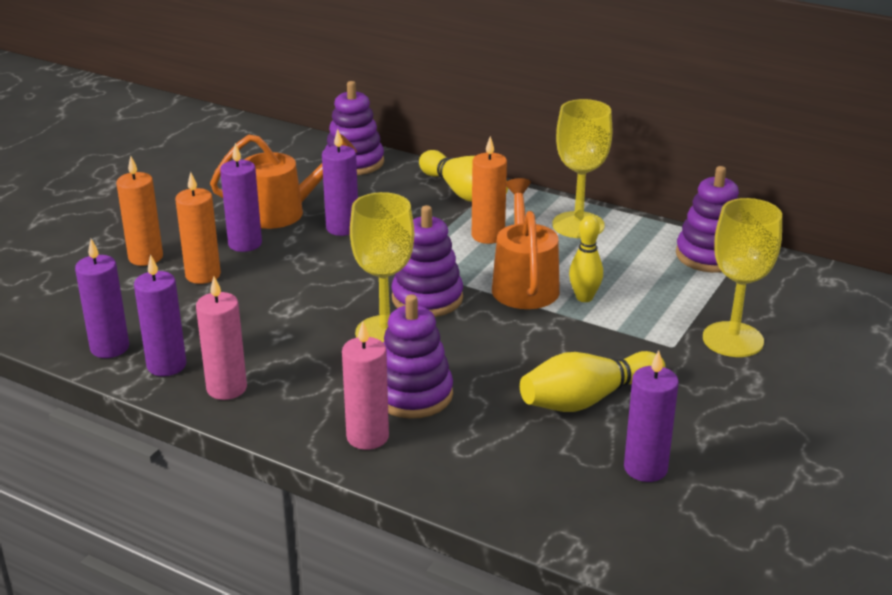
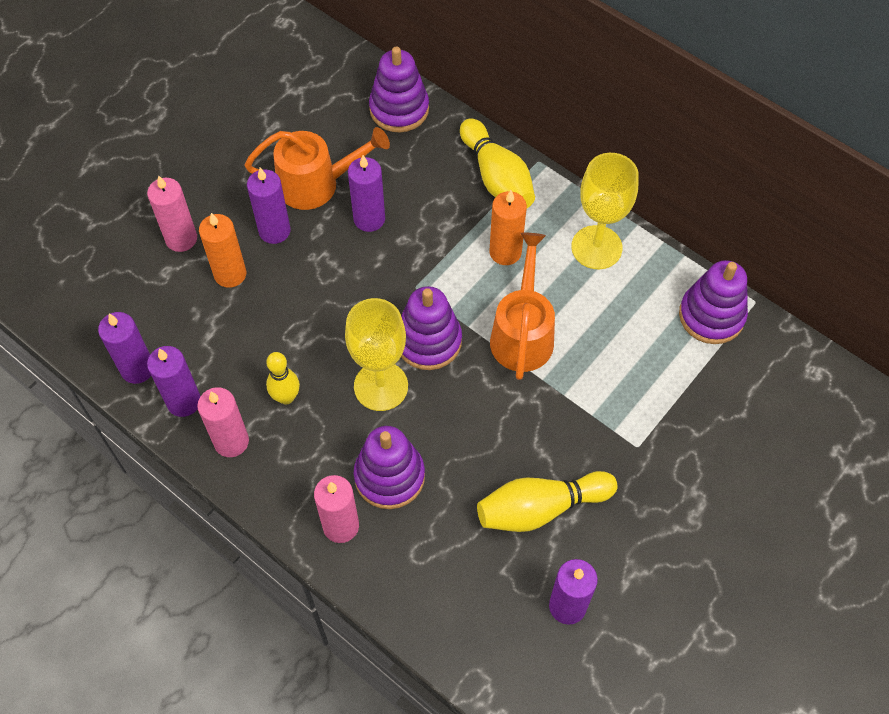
camera: 10 degrees right, 30 degrees up
orange candle [116,156,163,266] -> pink candle [147,175,197,252]
yellow bowling pin [569,215,603,302] -> yellow bowling pin moved to [266,352,300,405]
yellow goblet [703,198,782,357] -> none

